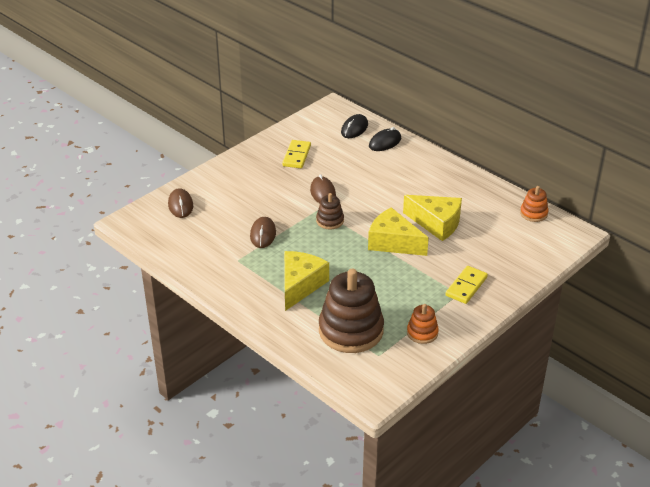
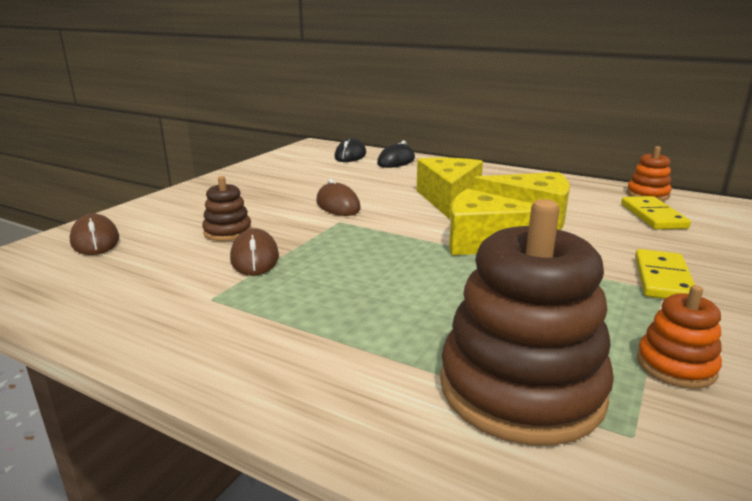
camera: 15 degrees left, 15 degrees down
yellow domino [282,140,311,168] -> yellow domino moved to [621,196,691,230]
yellow cheese [284,251,329,311] -> yellow cheese moved to [417,158,483,219]
brown stacking toy [316,193,344,230] -> brown stacking toy moved to [202,176,252,241]

